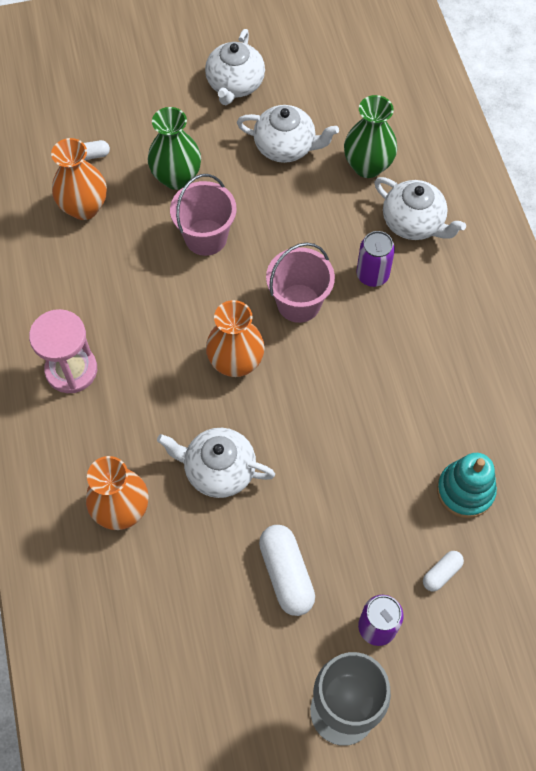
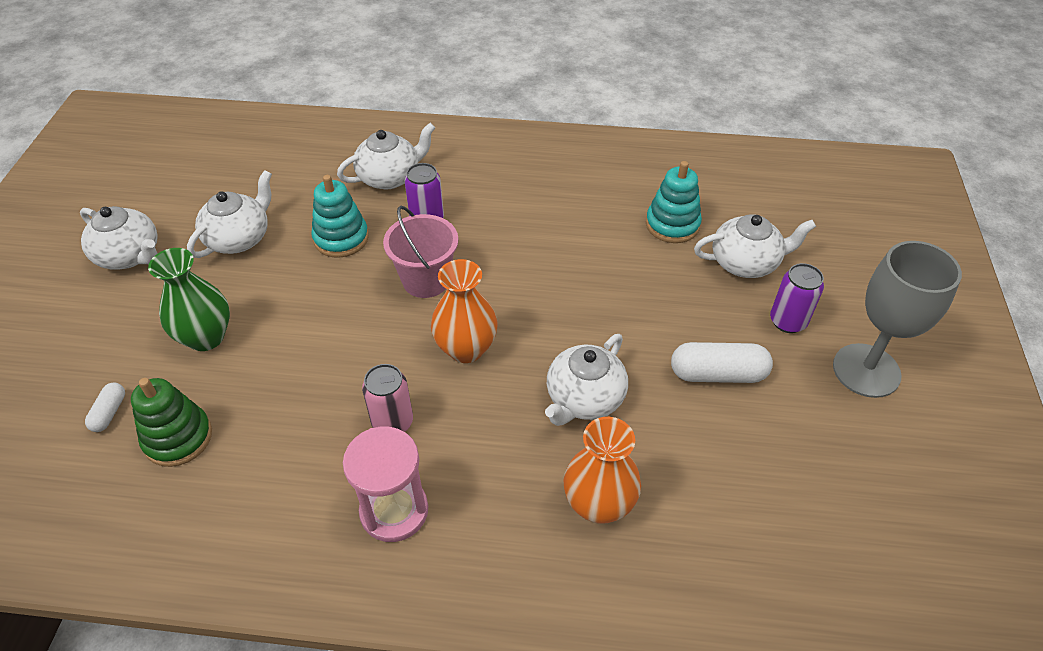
camera: 70 degrees left, 15 degrees down
orange vase [51,138,107,220] -> green stacking toy [131,378,212,467]
pink bucket [170,174,237,256] -> none
green vase [344,95,397,178] -> none
white capsule [423,551,464,591] -> white teapot [694,214,816,278]
none -> turquoise stacking toy [311,175,369,258]
none -> pink can [362,364,413,432]

